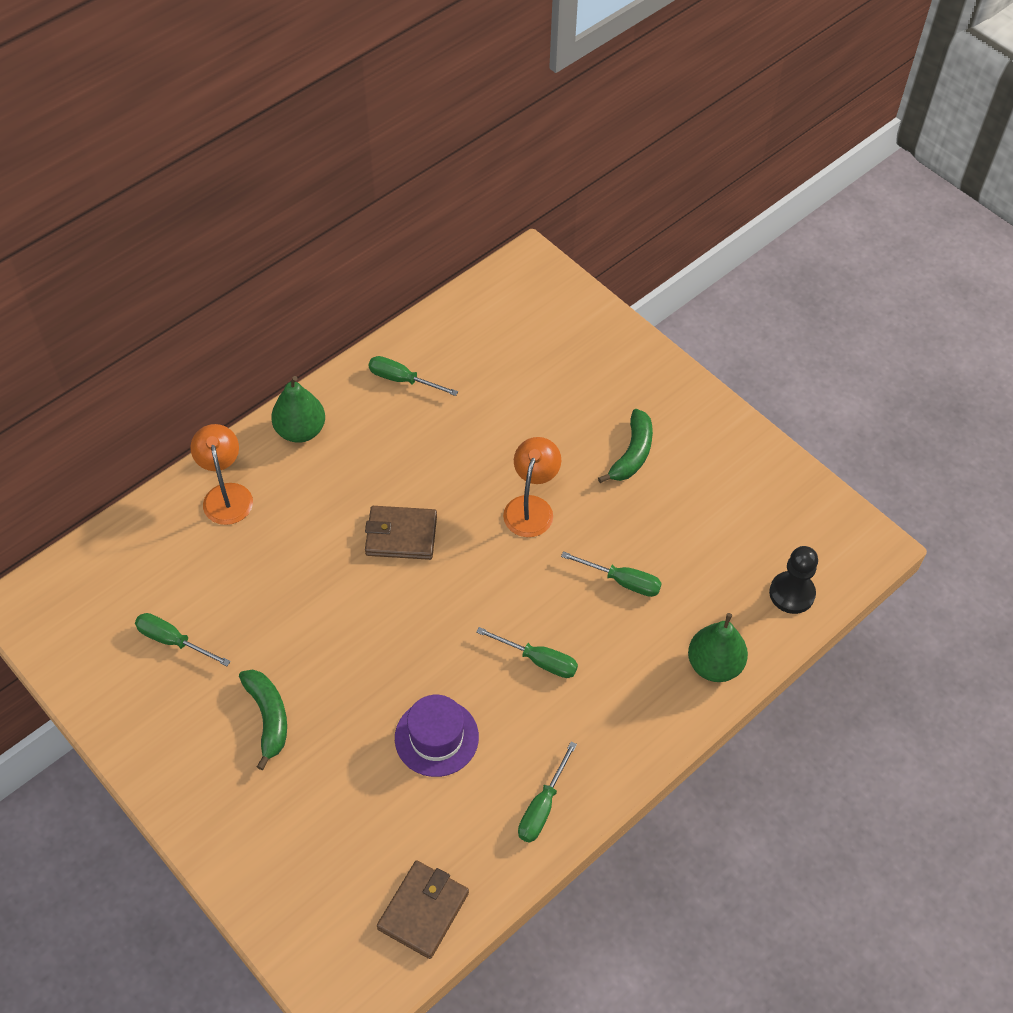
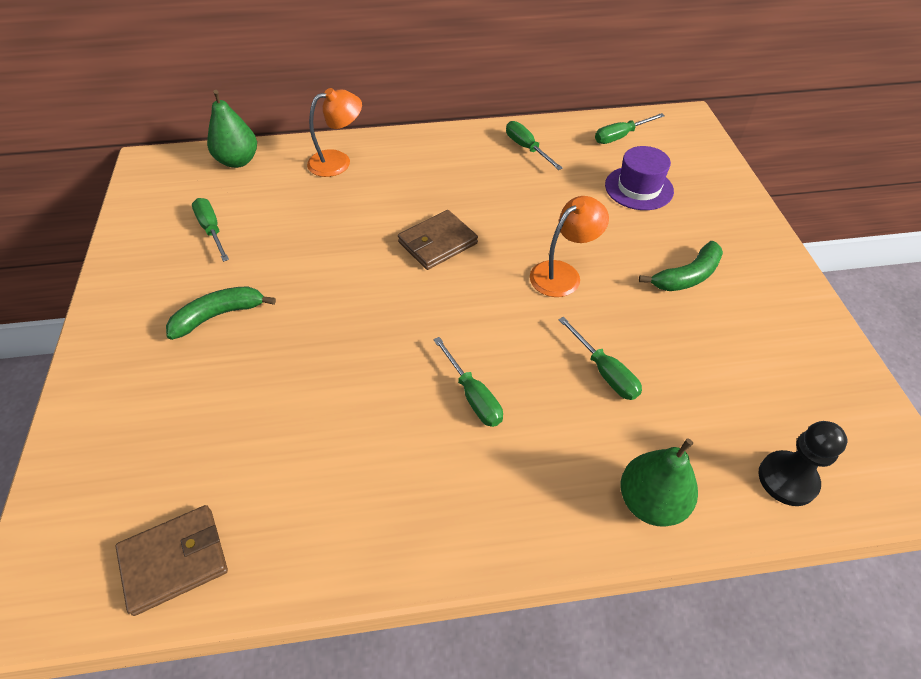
camera: 35 degrees right, 5 degrees down
orange lamp [190,424,253,525] -> orange lamp turned 45 degrees clockwise [307,88,362,177]
green banana [239,669,287,770] -> green banana turned 135 degrees counterclockwise [166,286,276,340]
green pear [271,376,325,443] -> green pear moved to [207,90,257,168]
brown wallet [365,506,437,560] -> brown wallet turned 75 degrees counterclockwise [398,210,478,270]
purple hat [395,695,479,777] -> purple hat moved to [605,146,674,210]
green screwdriver [518,741,577,843] -> green screwdriver moved to [595,113,665,144]

